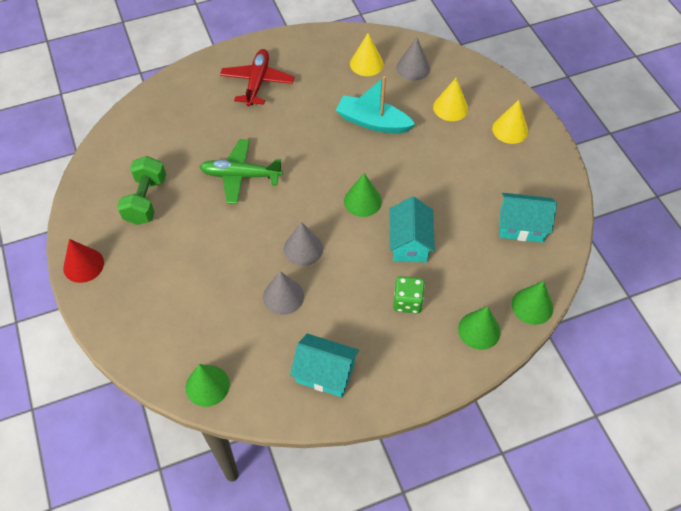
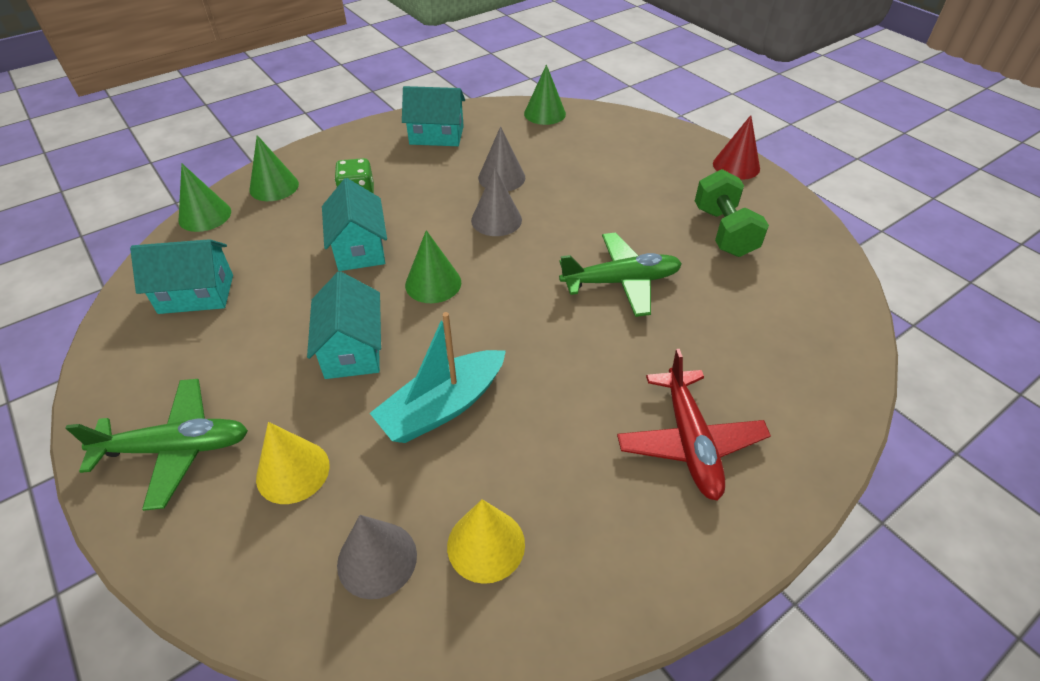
camera: 165 degrees right, 10 degrees down
turquoise boat [336,76,416,133] -> turquoise boat turned 135 degrees clockwise [370,312,506,443]
yellow cone [492,100,528,144] -> green plane [65,379,248,511]
none -> turquoise house [307,271,381,379]

